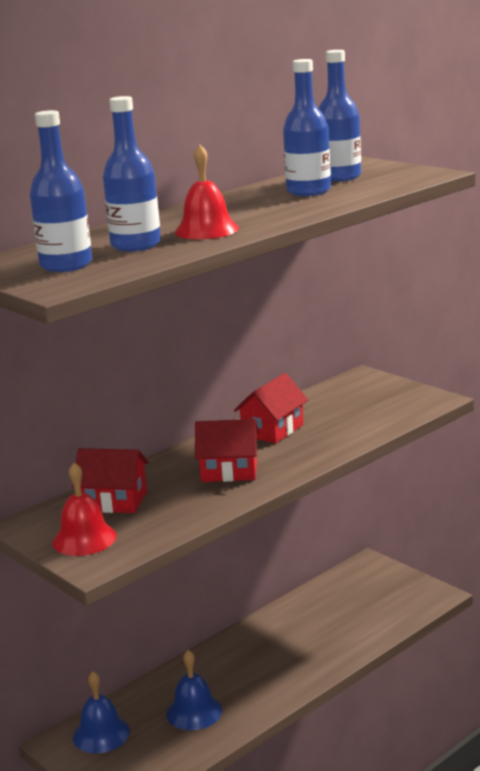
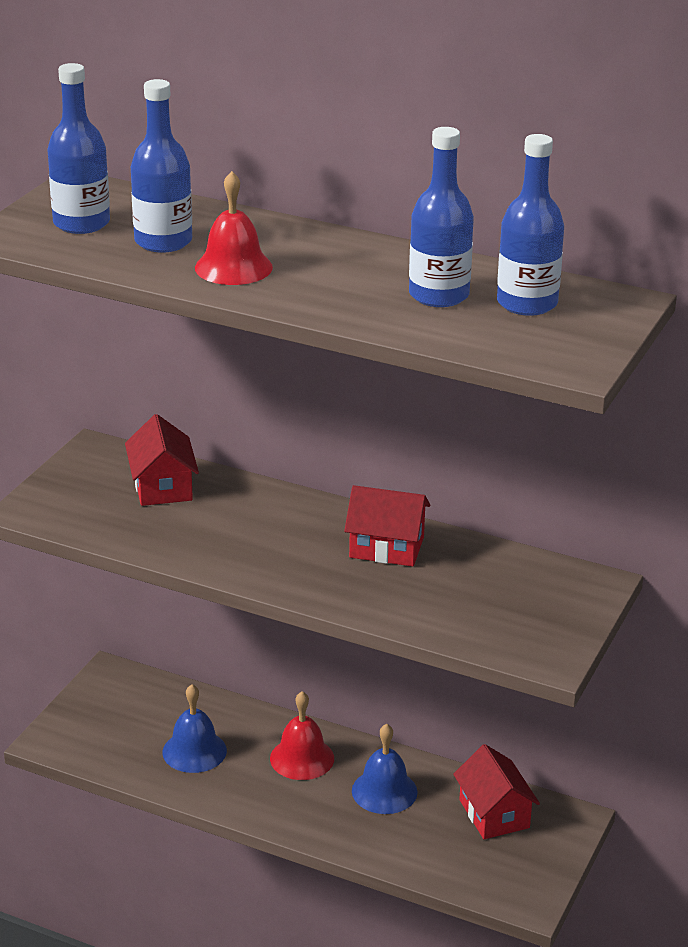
camera: 65 degrees right, 10 degrees up
red bell [52,462,117,556] -> red bell moved to [270,691,334,780]
blue bell [73,671,130,753] -> blue bell moved to [352,724,418,814]
red house [195,419,259,482] -> red house moved to [453,744,540,839]

